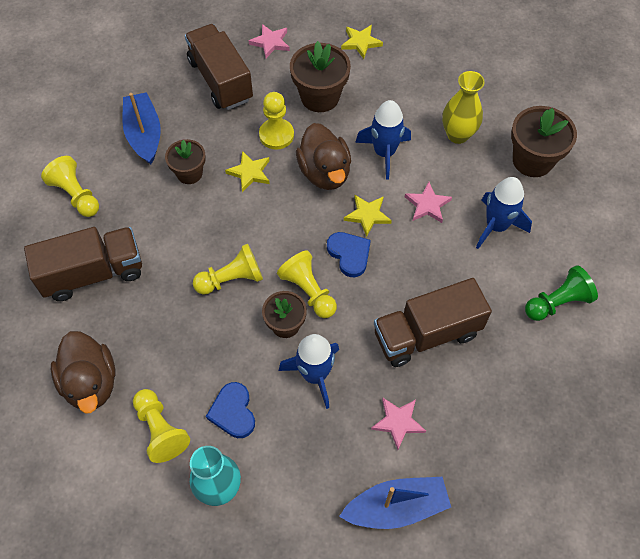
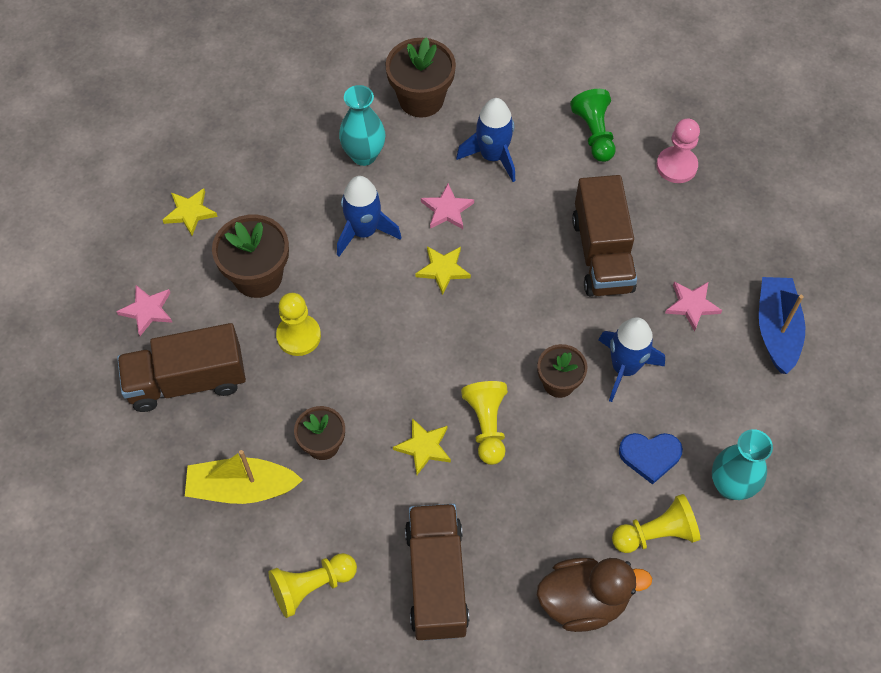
camera: 75 degrees left, 0 degrees up
blue boat [123,92,161,164] -> yellow boat [185,450,303,504]
yellow star [225,151,270,192] -> yellow star moved to [393,418,451,475]
yellow pawn [277,250,337,318] -> none
brown duck [296,123,351,190] -> none
blue heart [327,232,371,277] -> none
yellow vase [442,71,485,144] -> turquoise vase [339,85,385,166]
none -> pink pawn [656,119,700,183]

